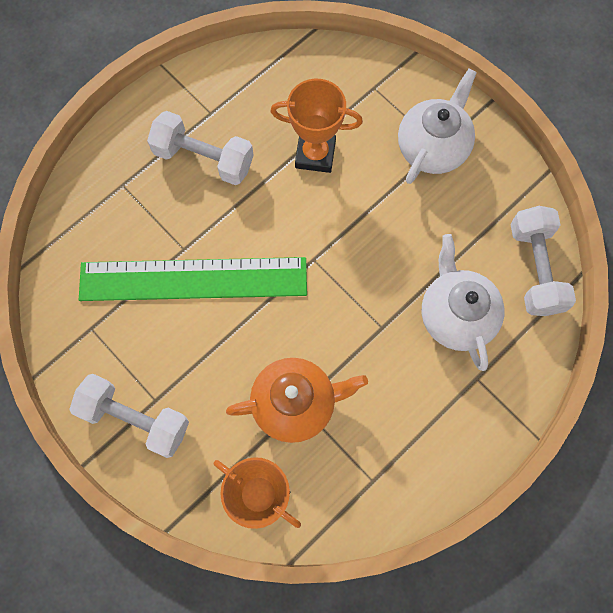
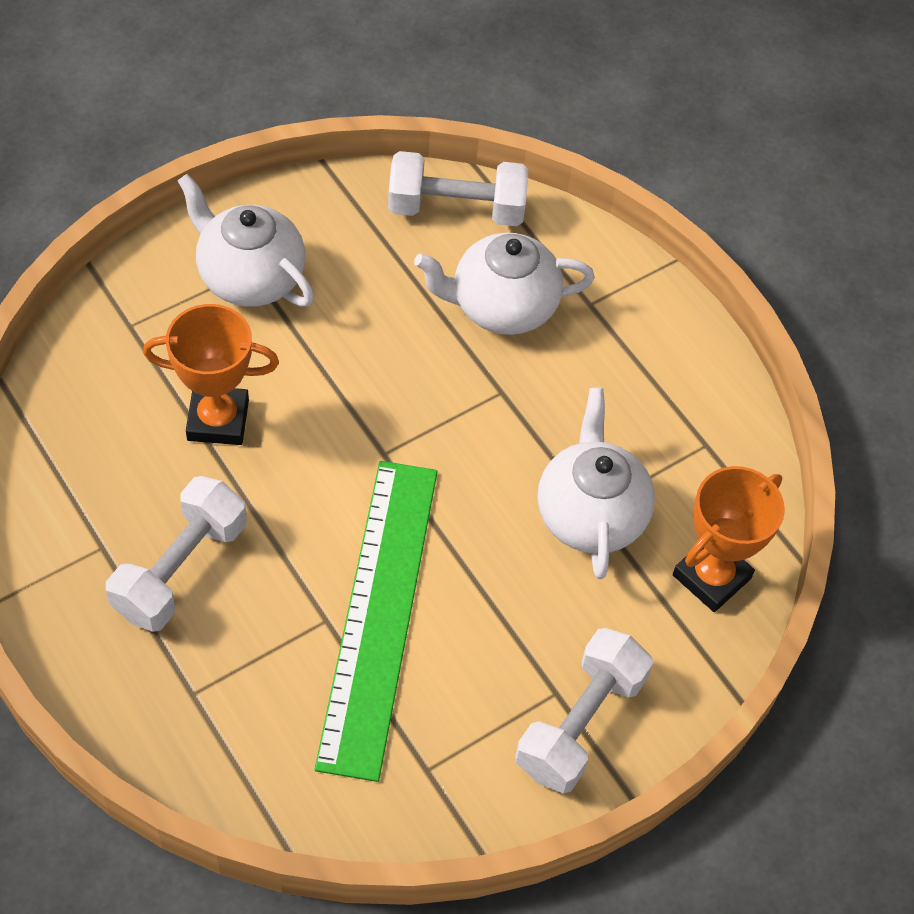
camera: 85 degrees left, 15 degrees down
orange teapot [226,358,368,443] -> white teapot [538,388,655,579]
orange trophy [270,79,363,173] -> orange trophy turned 75 degrees clockwise [143,304,279,445]

